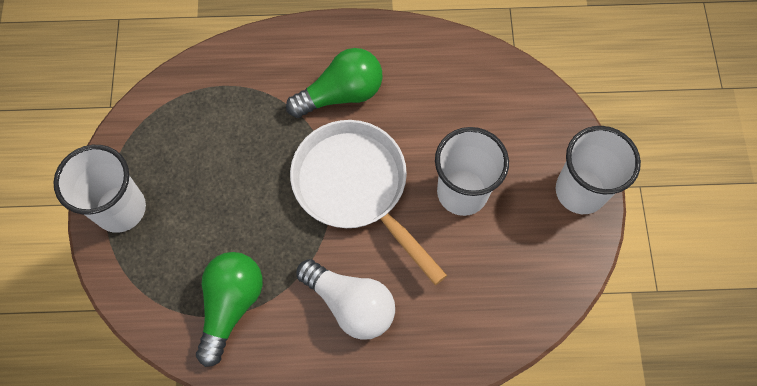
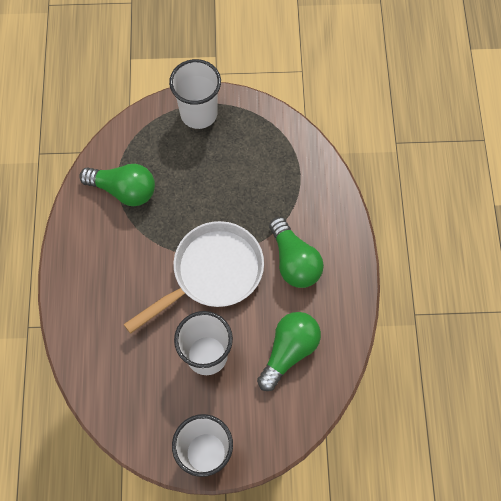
camera: 90 degrees right, 0 degrees up
white light bulb [296,259,395,340] -> none
none -> green light bulb [257,312,321,391]

